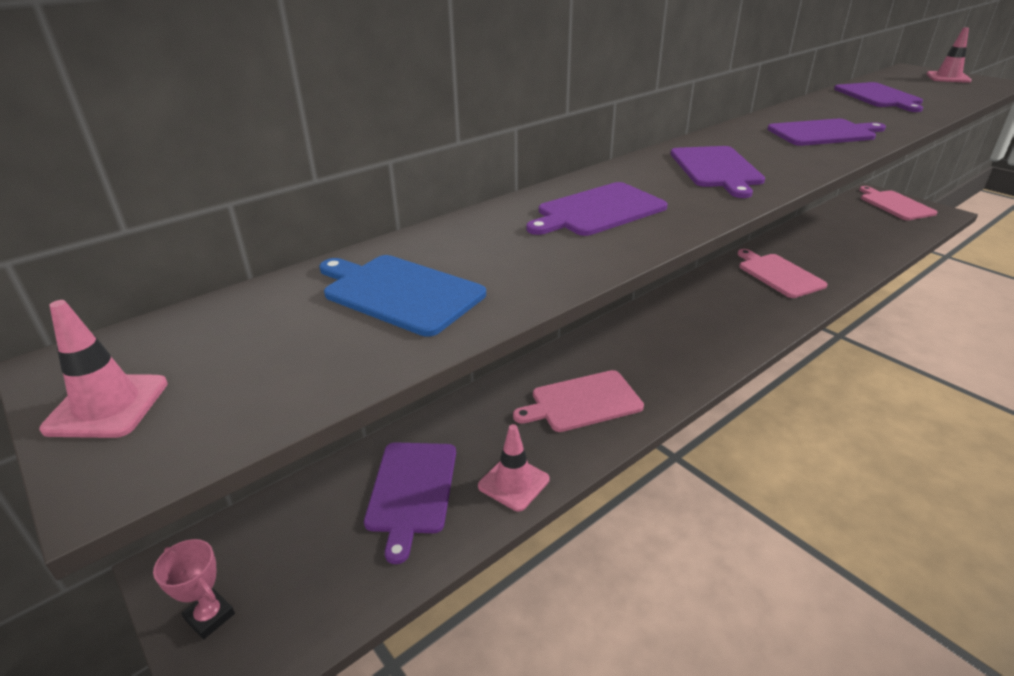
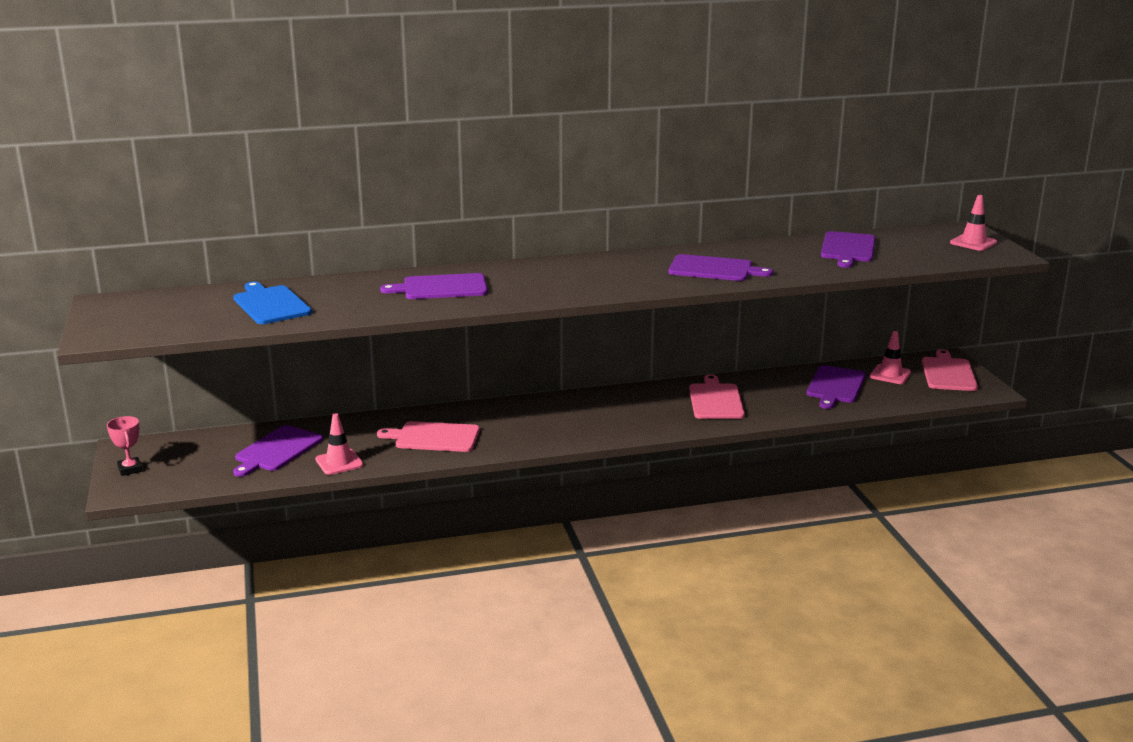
camera: 25 degrees right, 10 degrees down
pink traffic cone [40,300,168,438] -> pink traffic cone moved to [870,331,911,384]
purple cutting board [671,146,765,198] -> purple cutting board moved to [806,365,866,409]

